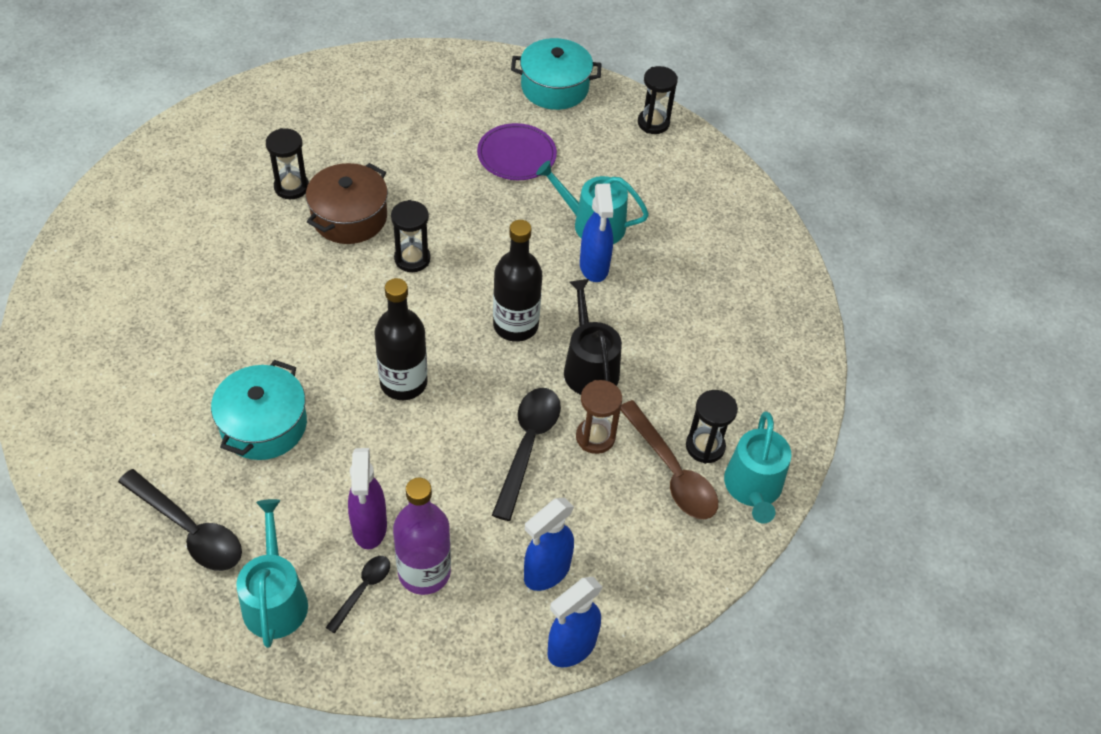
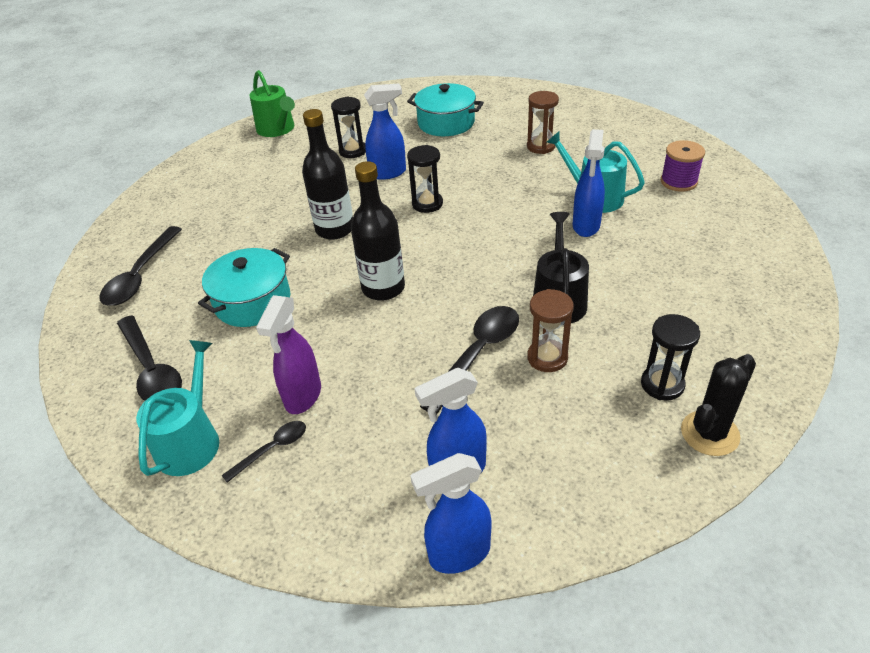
camera: 25 degrees right, 10 degrees down
brown pot [306,163,388,244] -> blue spray bottle [364,84,406,180]
purple bottle [393,478,451,595] -> none
purple plate [477,123,557,180] -> brown hourglass [527,91,559,154]
black bottle [493,220,542,342] -> black bottle moved to [302,109,353,240]
turquoise pot [511,38,601,110] -> turquoise pot moved to [407,83,484,136]
brown spoon [621,400,718,519] -> none
black hourglass [638,66,678,134] -> none
turquoise watering can [724,411,792,523] -> black cactus [681,354,756,456]
none -> black spoon [99,226,182,306]
none -> green watering can [250,70,295,137]
none -> purple spool [661,140,705,192]

